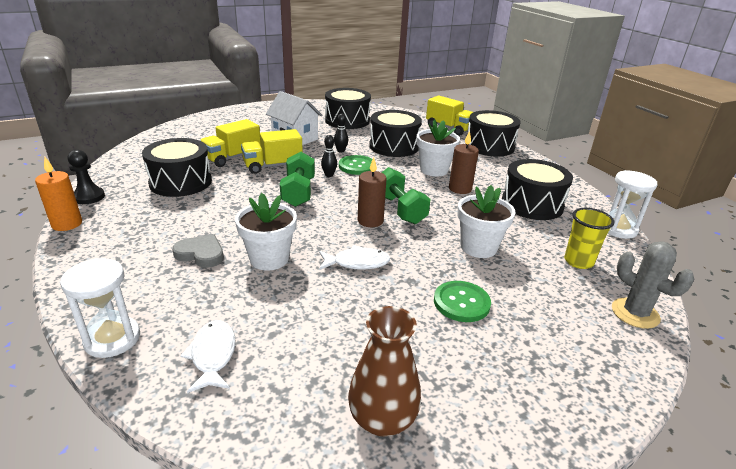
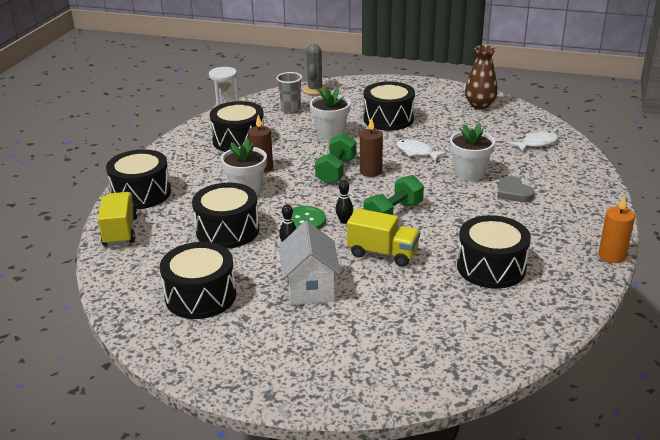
camera: 135 degrees left, 0 degrees up
white hourglass [60,258,140,358] -> none
black pawn [68,149,105,204] -> none
white fish [180,320,236,393] -> white fish turned 150 degrees counterclockwise [509,131,558,152]
yellow truck [200,119,261,167] -> none
green button [434,281,491,322] -> black drum [364,81,415,131]
yellow cup [564,208,614,269] -> grey cup [276,72,302,114]

